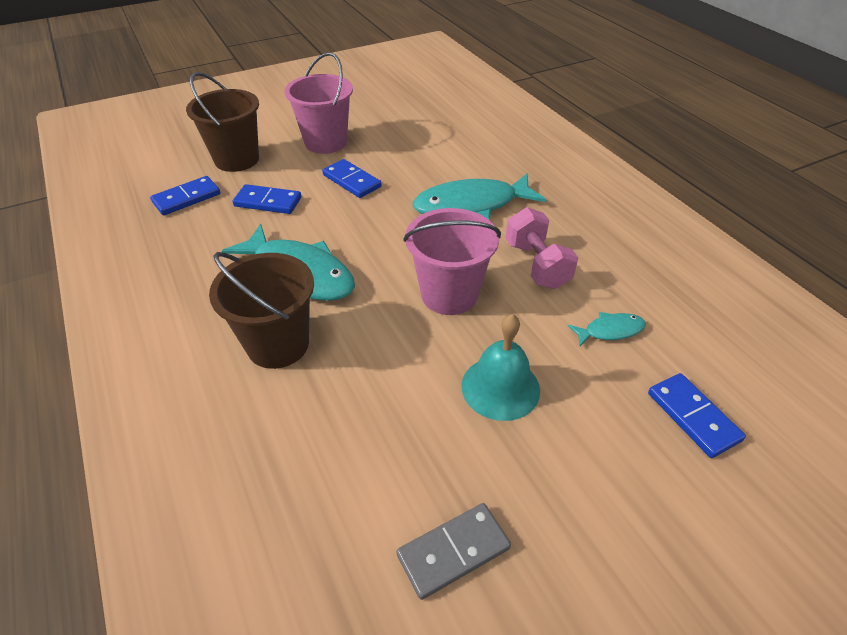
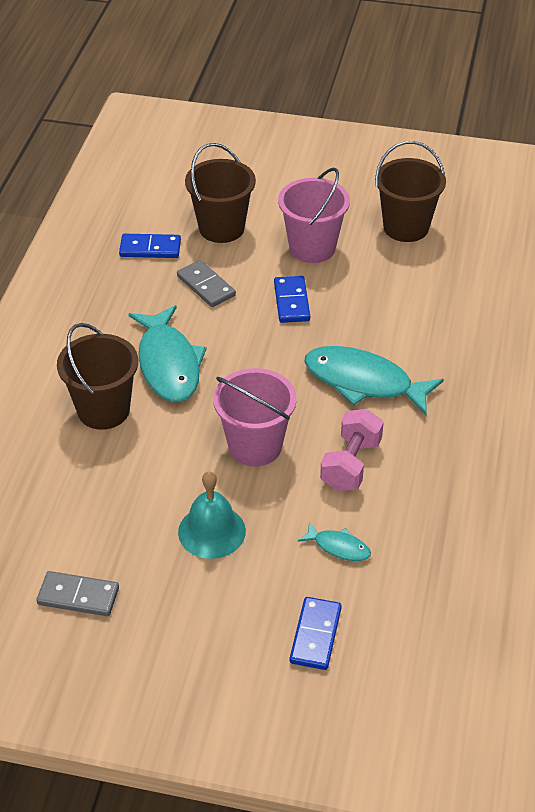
camera: 40 degrees right, 0 degrees up
blue domino [233,184,301,214] -> grey domino [177,260,236,307]
none -> brown bucket [375,141,446,242]

